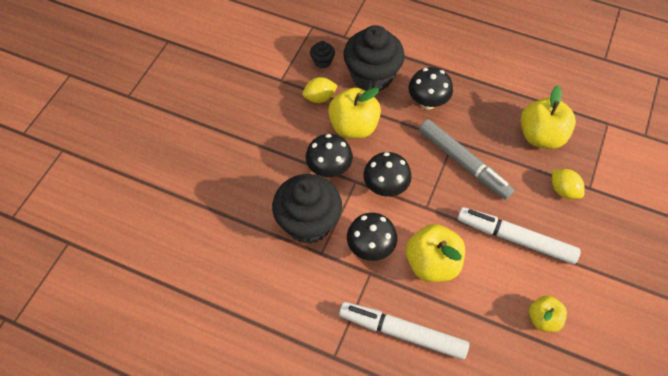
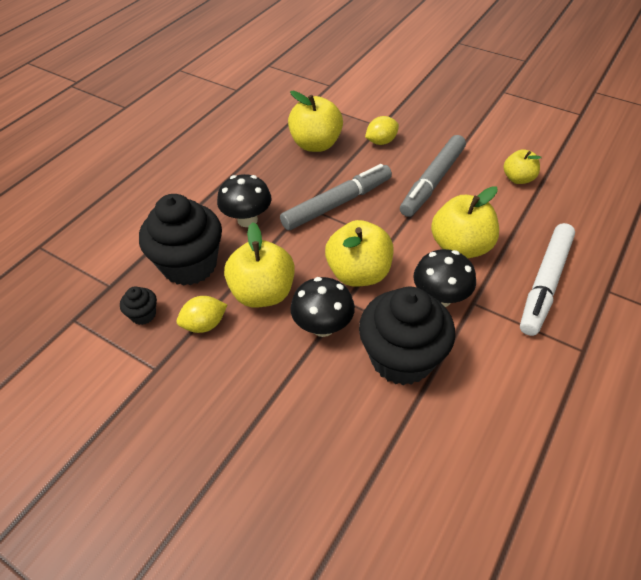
camera: 80 degrees left, 10 degrees down
yellow lemon [302,77,338,103] -> yellow lemon turned 75 degrees clockwise [177,296,227,333]
black mushroom [363,152,412,197] -> yellow apple [325,220,394,287]
white marker [457,207,581,264] -> grey marker [400,135,466,217]

